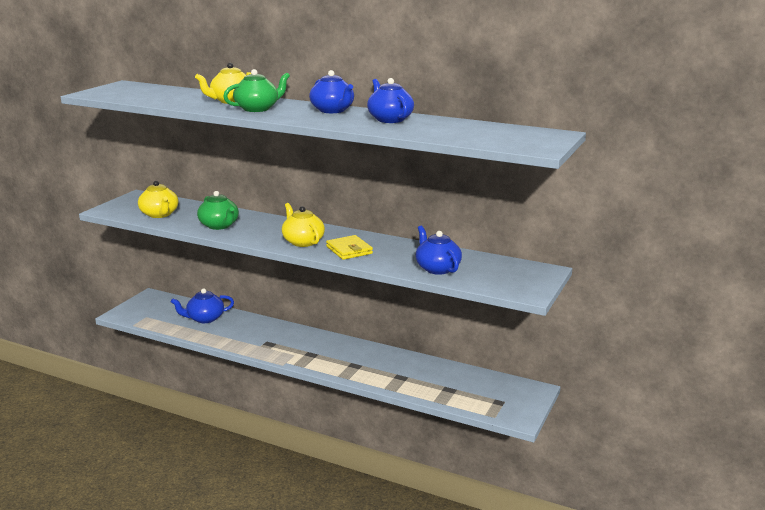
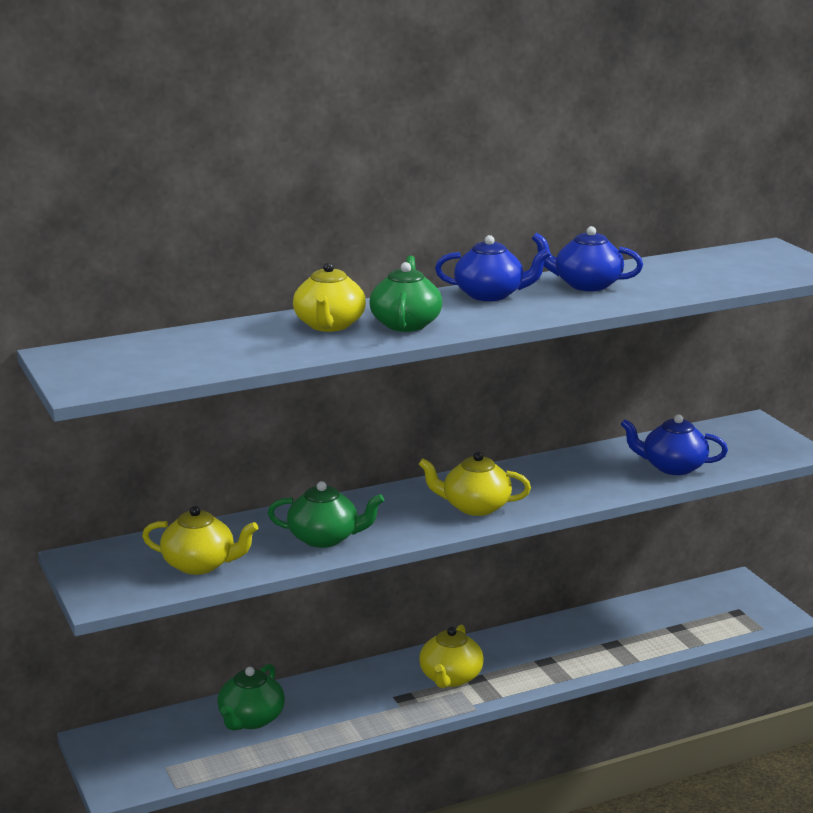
camera: 50 degrees left, 0 degrees up
blue teapot [171,288,234,323] -> green teapot [217,664,285,731]
yellow wallet [326,235,373,260] -> none
none -> yellow teapot [419,625,484,688]

